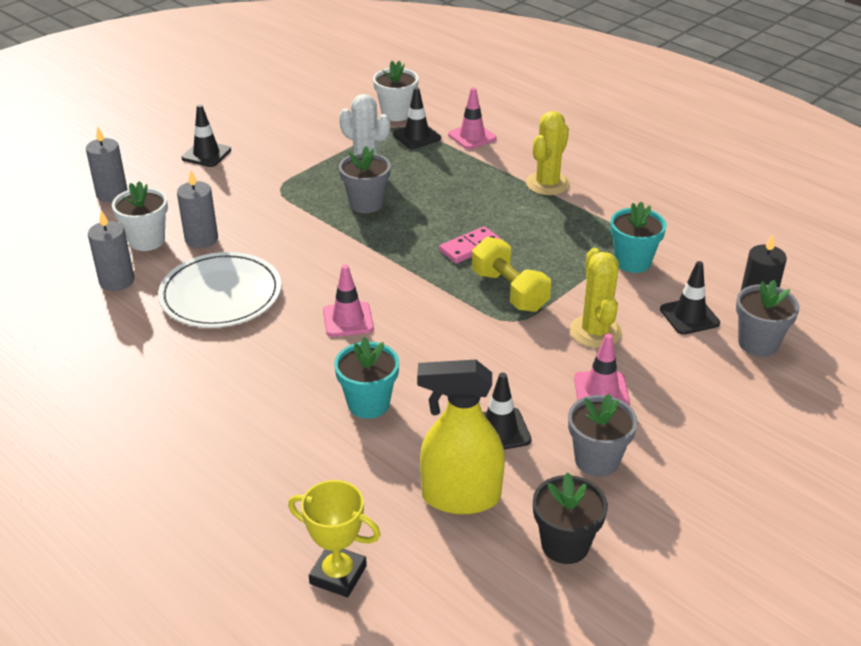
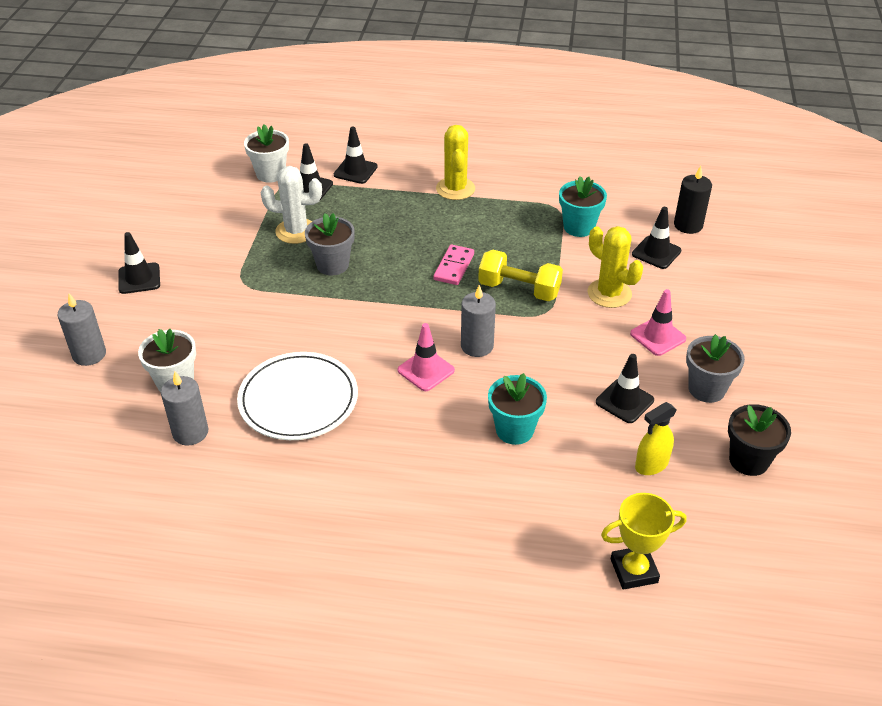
camera: 35 degrees left, 5 degrees up
grey candle [177,170,218,248] -> grey candle moved to [461,285,496,357]
yellow spray bottle [417,359,505,514] -> yellow spray bottle [635,402,677,475], size x0.57
pink traffic cone [448,87,497,149] -> black traffic cone [334,127,378,184]
grey flower pot [736,280,800,356] -> none

